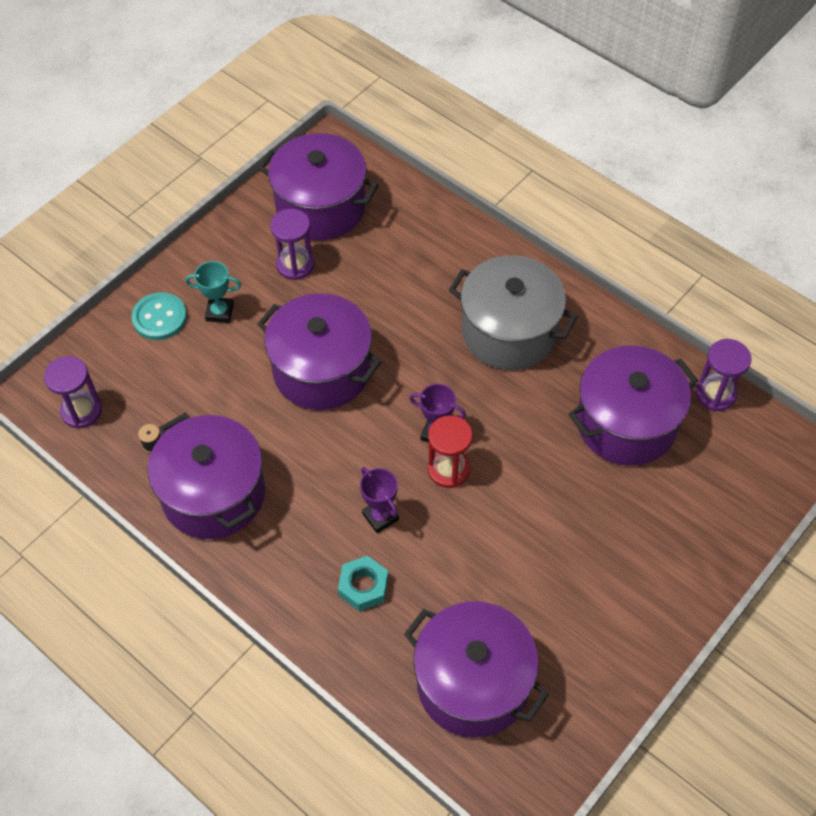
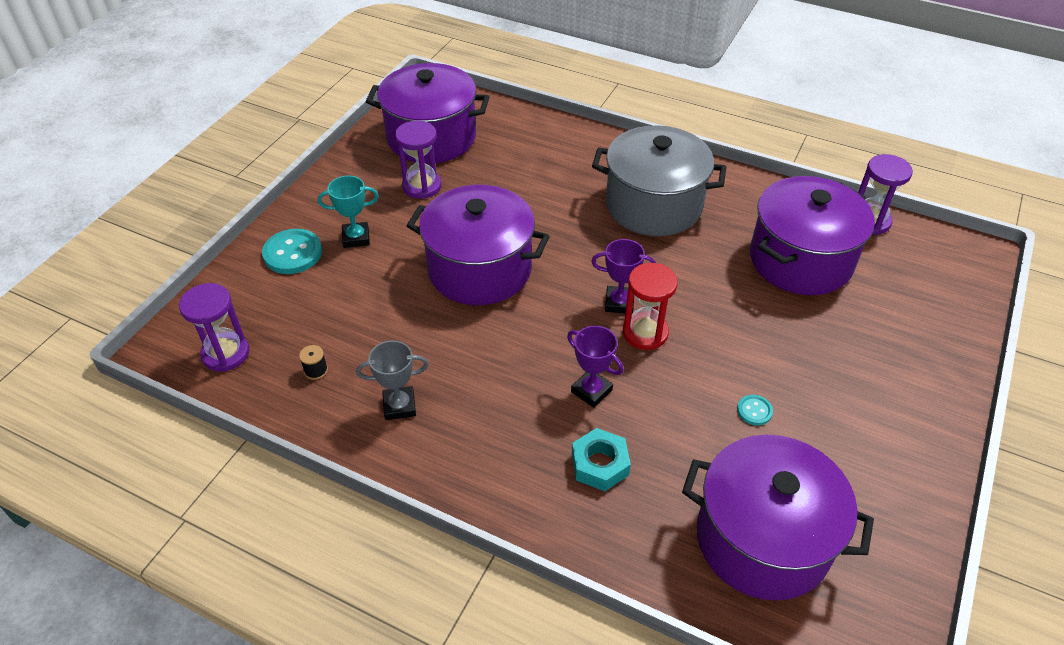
camera: 15 degrees left, 10 degrees down
purple pot [148,413,265,539] -> grey trophy [356,340,429,420]
none -> turquoise button [737,395,773,426]

